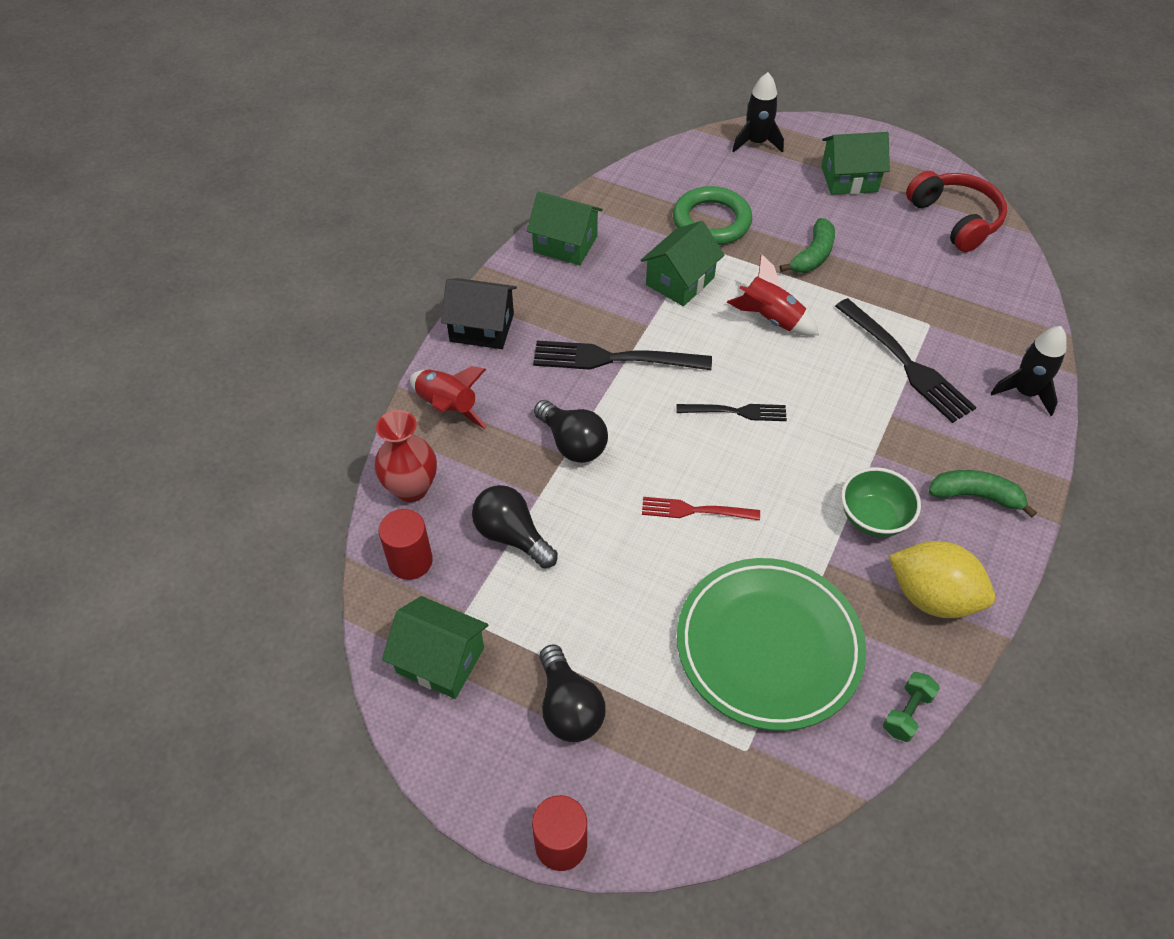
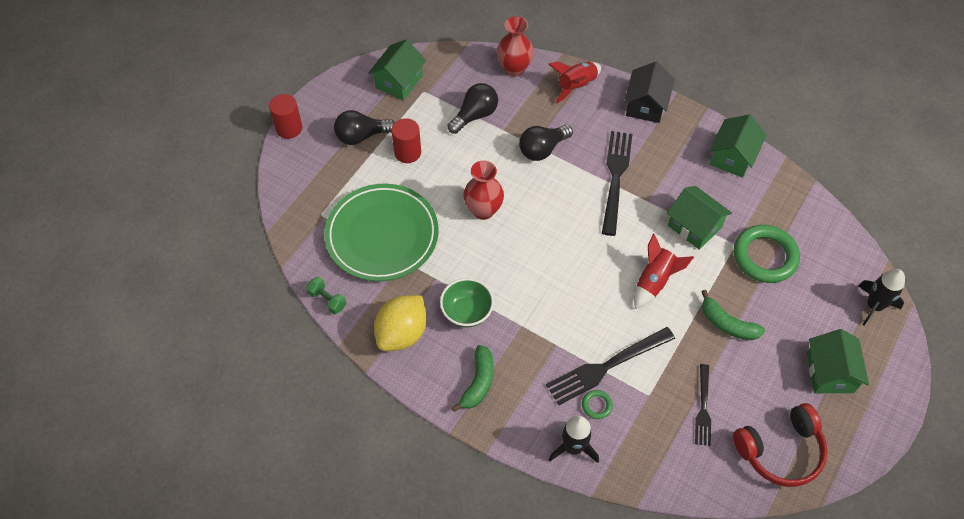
camera: 95 degrees right, 5 degrees up
red cylinder [379,509,433,580] -> red cylinder moved to [391,118,421,163]
red fork [642,497,760,521] -> red vase [463,160,504,220]
black fork [676,404,787,421] -> black fork moved to [695,364,711,446]
none -> green ring [582,390,613,419]

